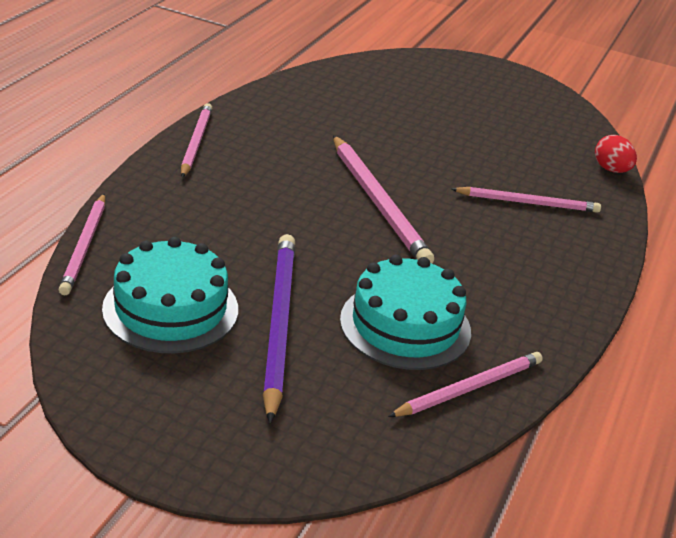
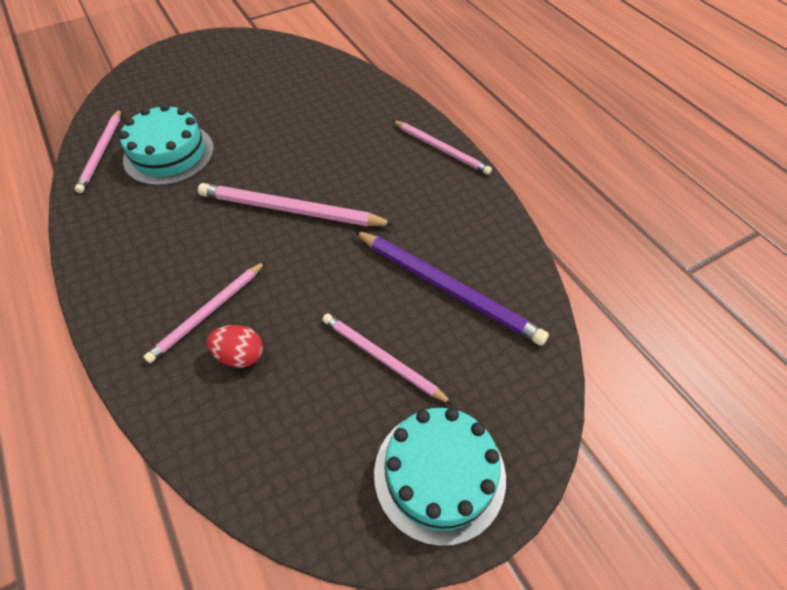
camera: 130 degrees right, 20 degrees up
pink pencil [59,194,105,295] -> pink pencil moved to [322,313,453,404]
turquoise cake [102,237,238,353] -> turquoise cake moved to [374,408,506,546]
purple pencil [263,234,295,424] -> purple pencil moved to [355,231,549,346]
red egg [595,135,637,173] -> red egg moved to [206,325,263,367]

